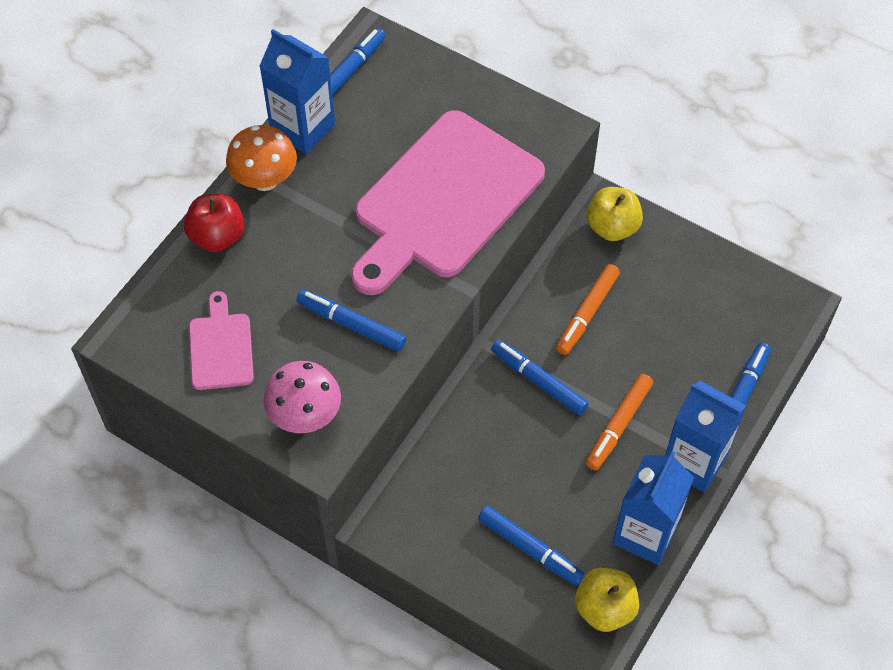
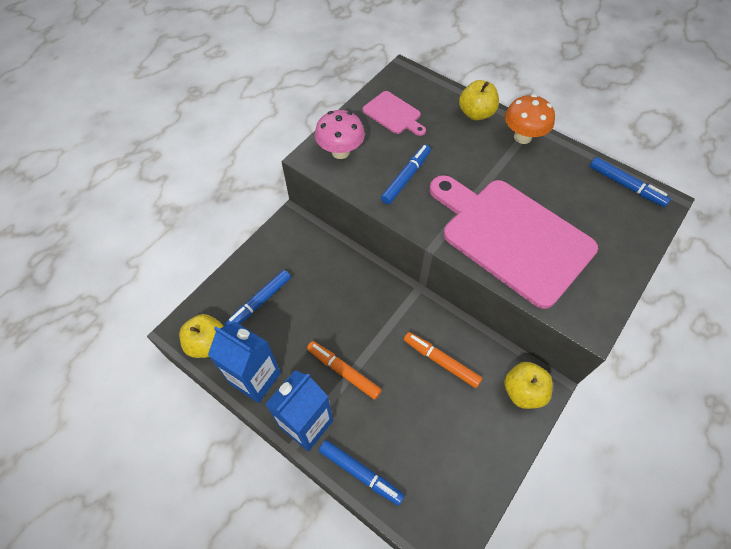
camera: 95 degrees right, 0 degrees up
red apple [184,194,245,252] -> yellow apple [459,80,499,121]
pink cutting board [189,291,254,390] -> pink cutting board turned 45 degrees clockwise [363,91,426,136]
blue carton [260,29,335,154] -> none
blue marker [491,340,589,415] -> none

